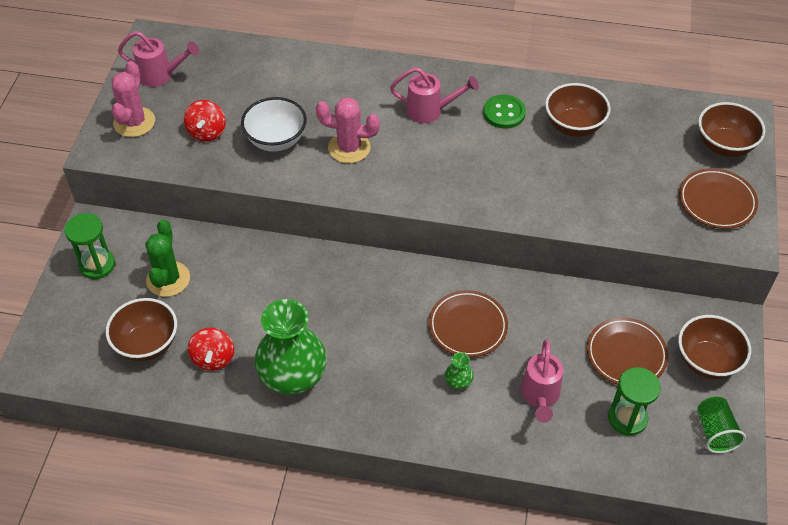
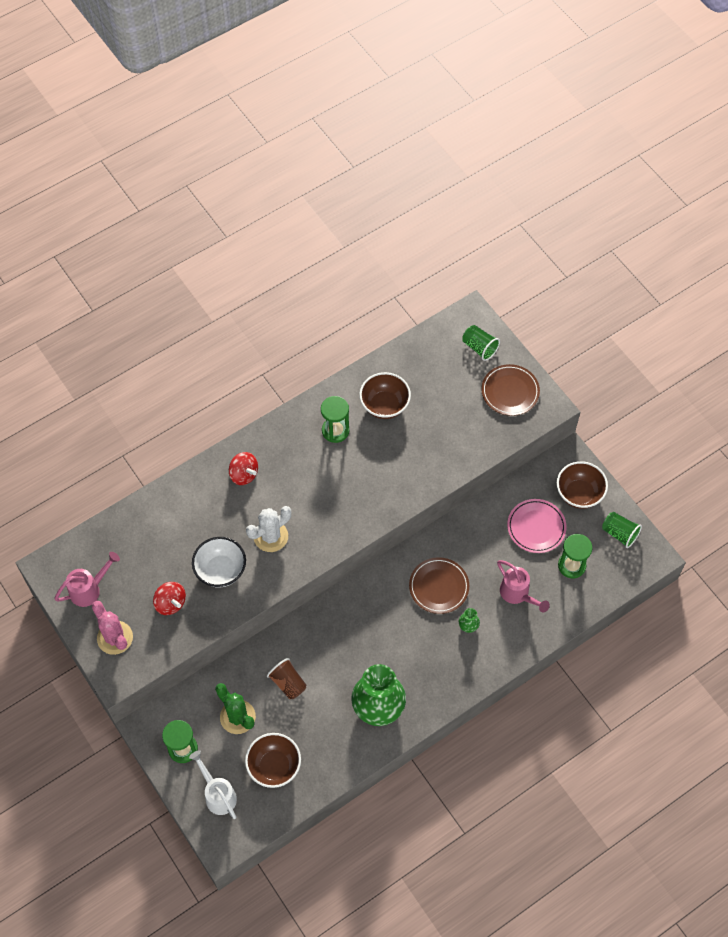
camera: 45 degrees left, 10 degrees up
red spinning top [188,328,234,371] -> red spinning top moved to [229,452,258,485]
pink cactus [316,97,380,163] -> white cactus [246,506,291,552]
pink watering can [390,67,479,123] -> none
green button [483,94,526,129] -> green hourglass [321,396,349,443]
brown plate [587,317,669,385] -> pink plate [507,499,567,553]
brown bowl [698,102,765,157] -> green cup [462,325,500,361]
none -> white watering can [189,750,237,819]
none -> brown cup [267,658,307,699]

